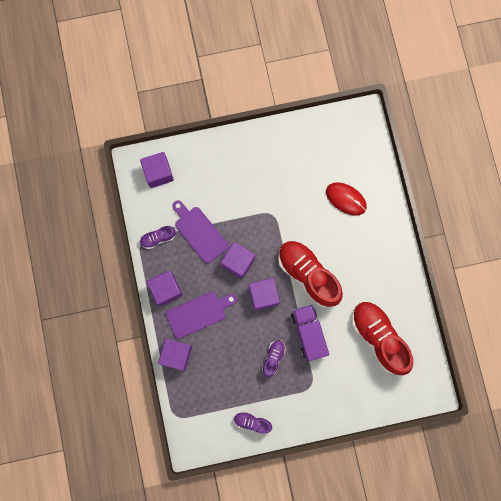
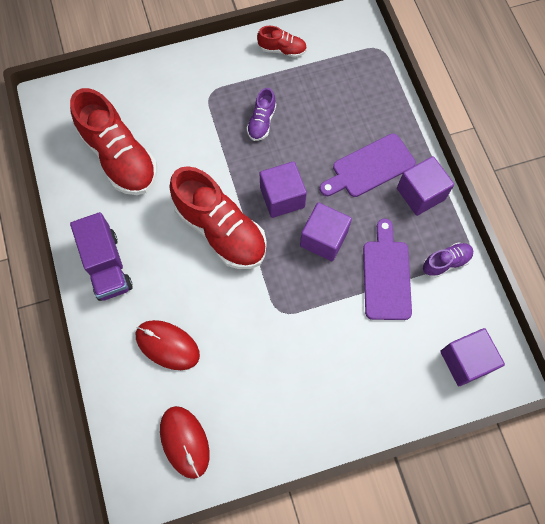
camera: 175 degrees right, 10 degrees down
purple cube [158,338,192,371] -> none
purple cutting board [173,200,229,264] -> purple cutting board turned 135 degrees counterclockwise [363,219,412,320]
purple shoe [234,411,272,434] -> red shoe [257,26,307,58]
purple truck [291,304,329,361] -> purple truck moved to [70,212,133,301]
none -> red mouse [160,406,210,479]

